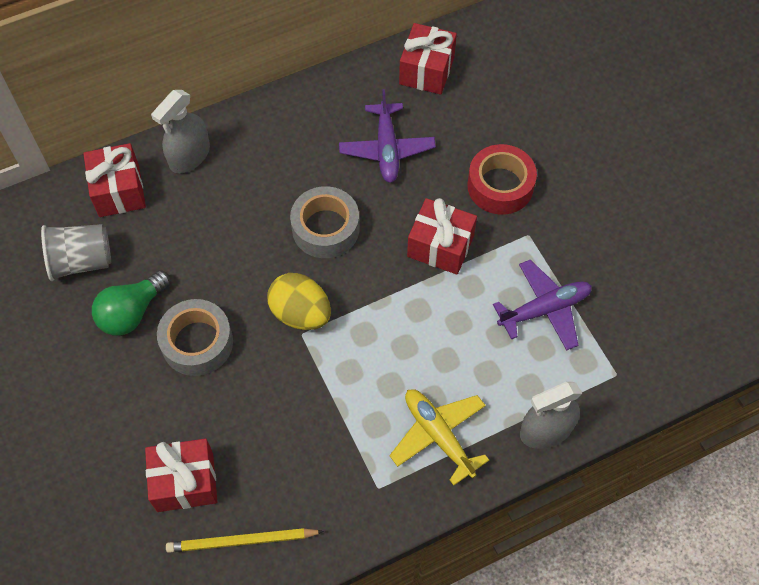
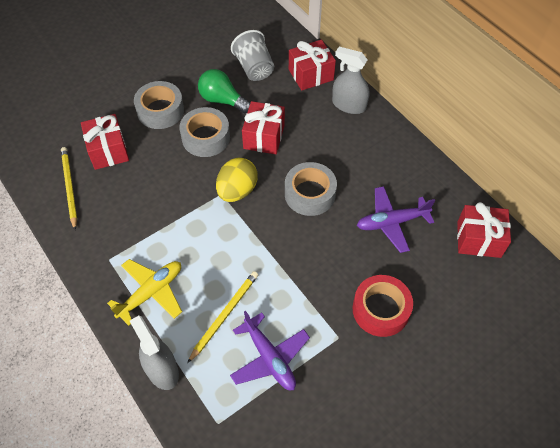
camera: 80 degrees right, 5 degrees down
red gift [407,198,477,275] -> red gift moved to [242,101,285,154]
none -> grey tape [134,81,184,129]
none -> yellow pencil [187,271,258,363]

